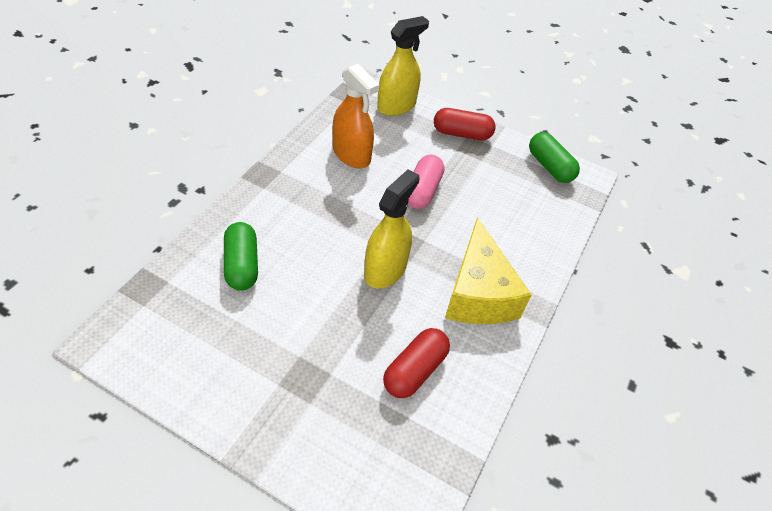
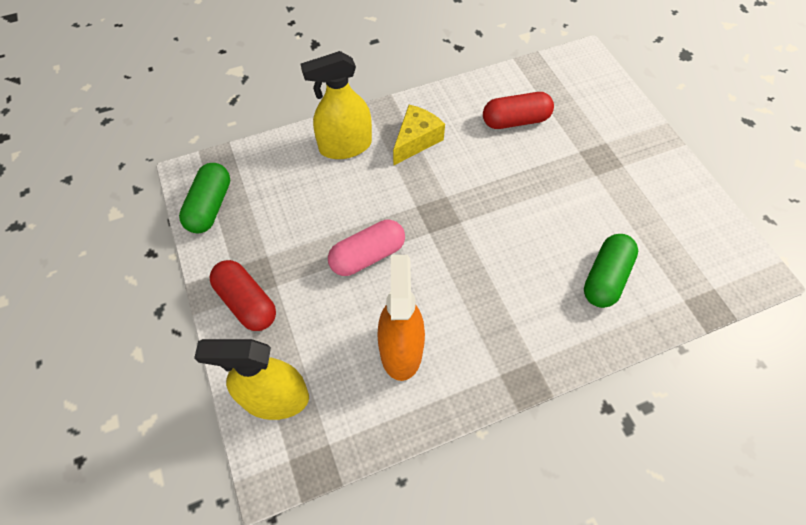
camera: 135 degrees left, 10 degrees up
yellow spray bottle [364,169,420,289] -> yellow spray bottle moved to [301,51,372,159]
yellow cheese [445,217,531,324] -> yellow cheese [393,105,445,166], size x0.61

